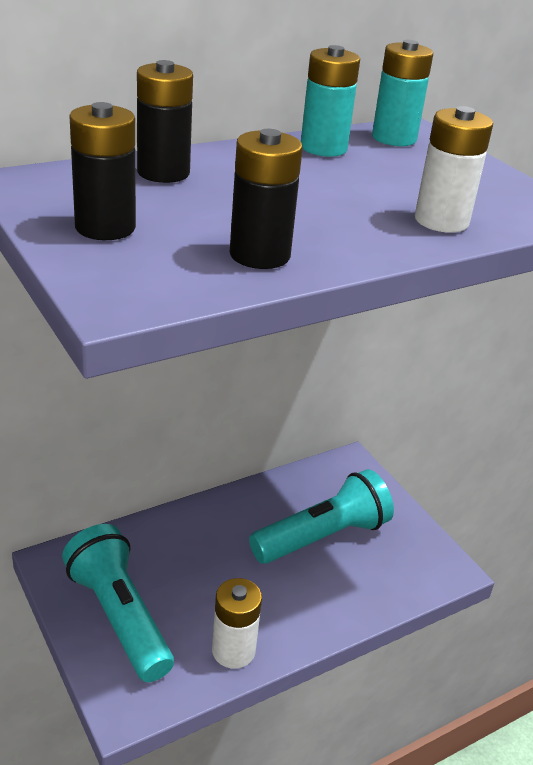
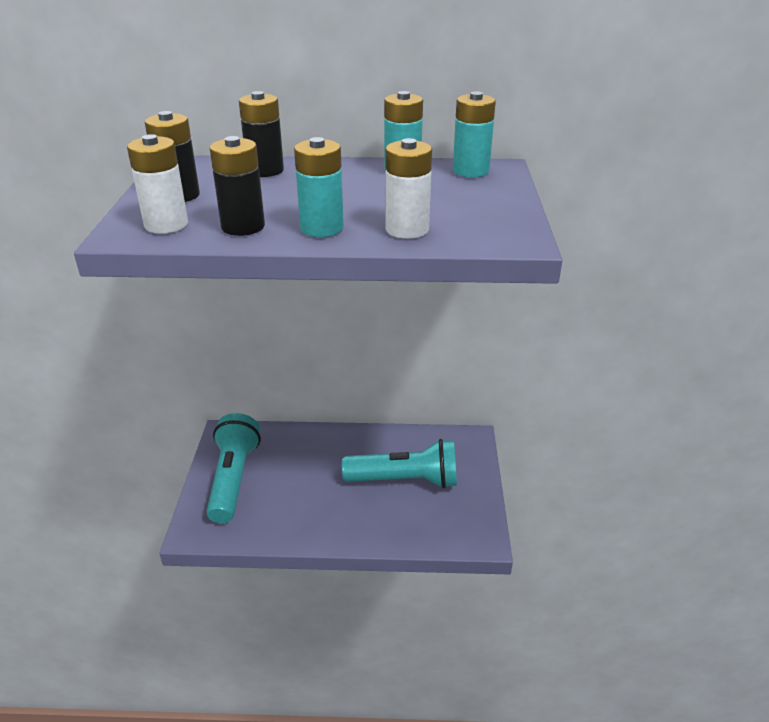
camera: 35 degrees right, 0 degrees up
white battery [212,578,262,669] -> white battery moved to [127,134,188,234]
none -> turquoise battery [294,137,344,237]

